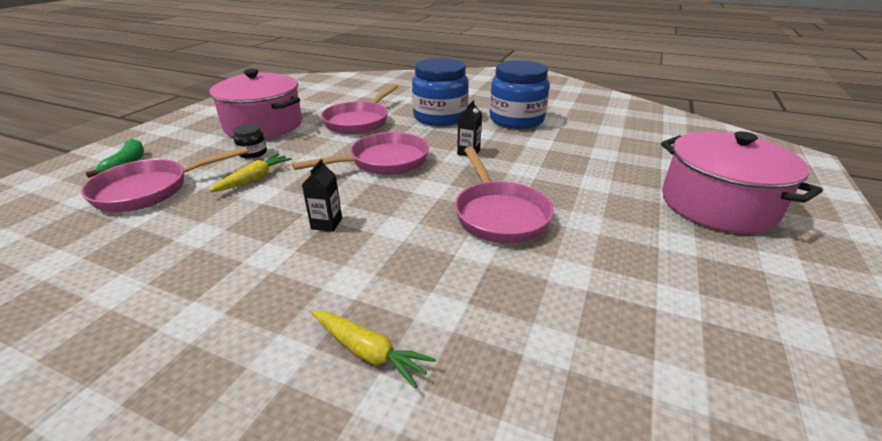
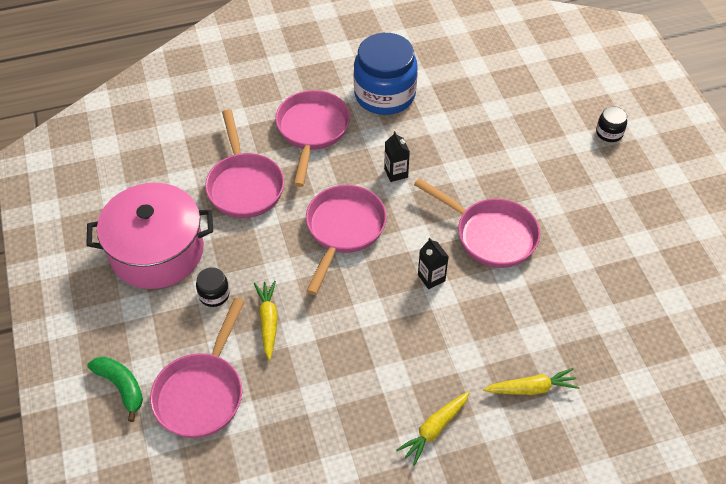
camera: 40 degrees left, 20 degrees up
black carton [302,159,342,232] -> black carton moved to [418,238,449,289]
blue jar [412,58,469,126] -> pink pan [275,90,350,187]
pink pot [661,131,823,233] -> black jar [596,106,627,142]
none -> yellow carrot [396,392,469,466]

